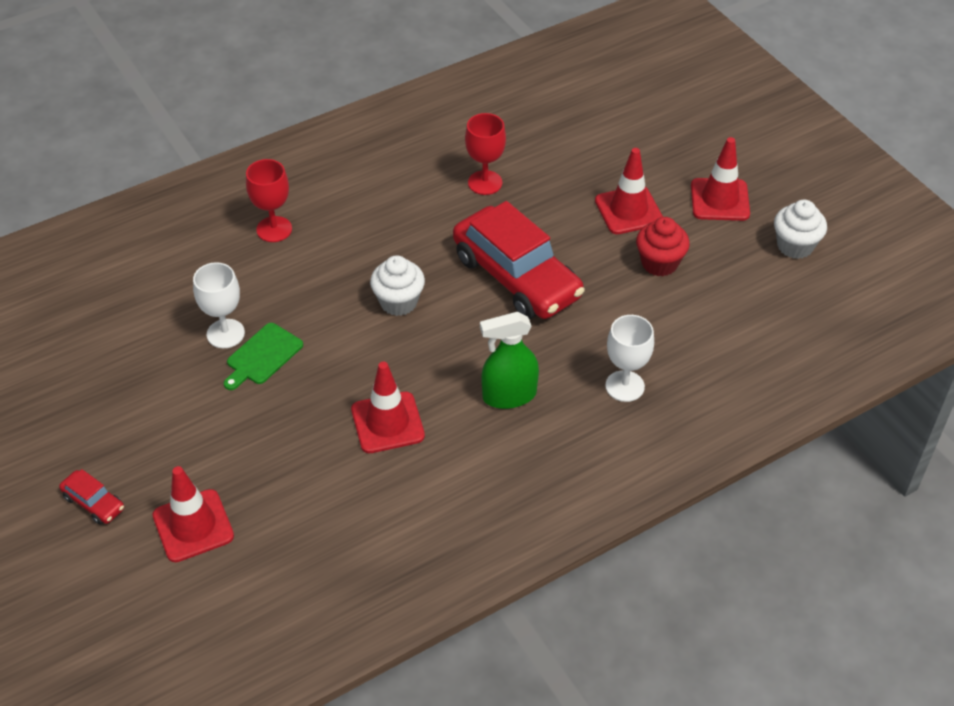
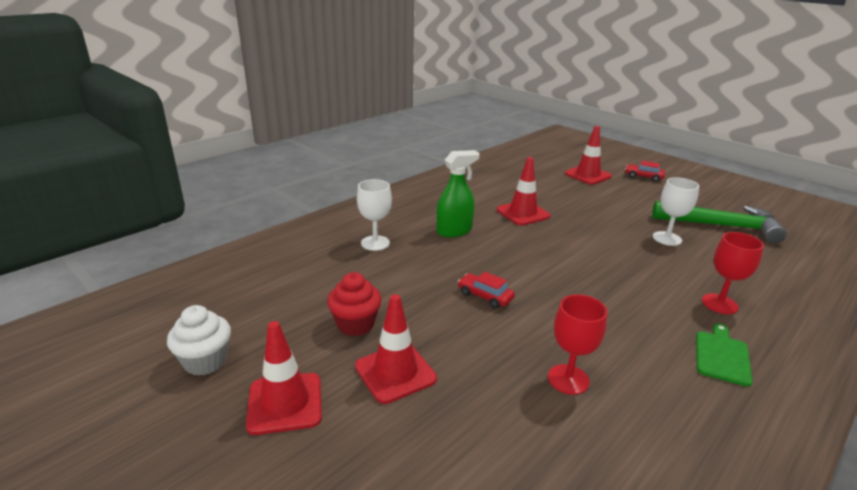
camera: 165 degrees right, 20 degrees down
green cutting board [224,323,303,390] -> green cutting board moved to [696,323,753,387]
white cupcake [370,256,425,316] -> none
red car [453,201,585,319] -> red car [458,272,515,309], size x0.42
none -> green hammer [652,201,787,244]

